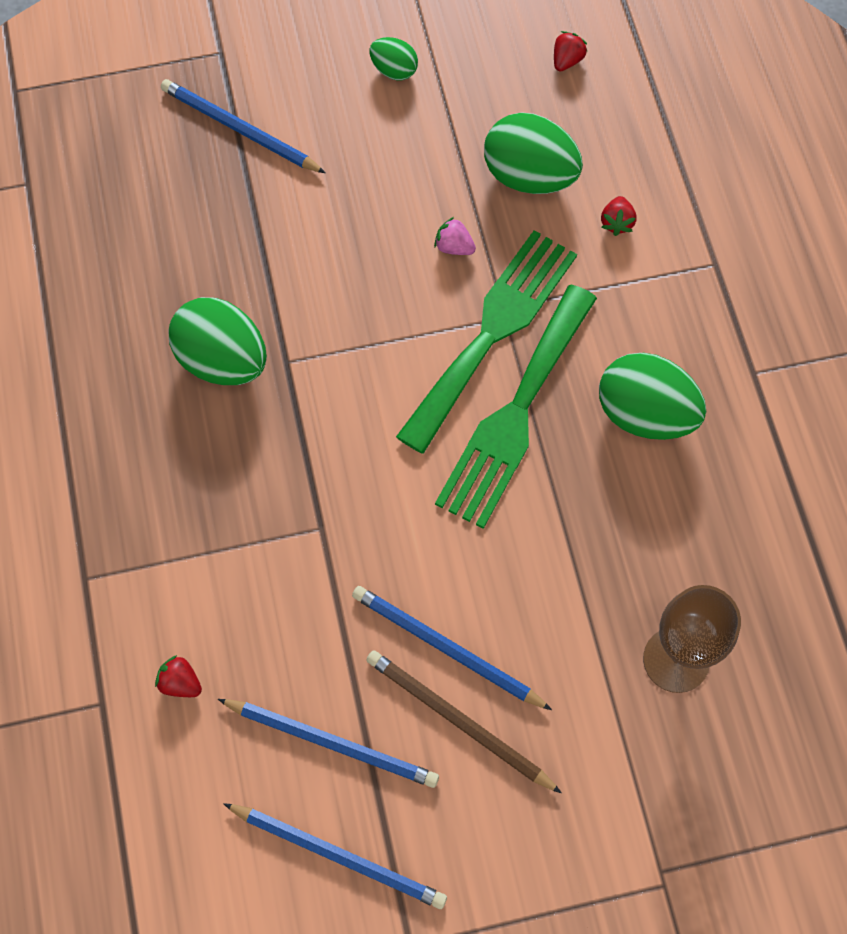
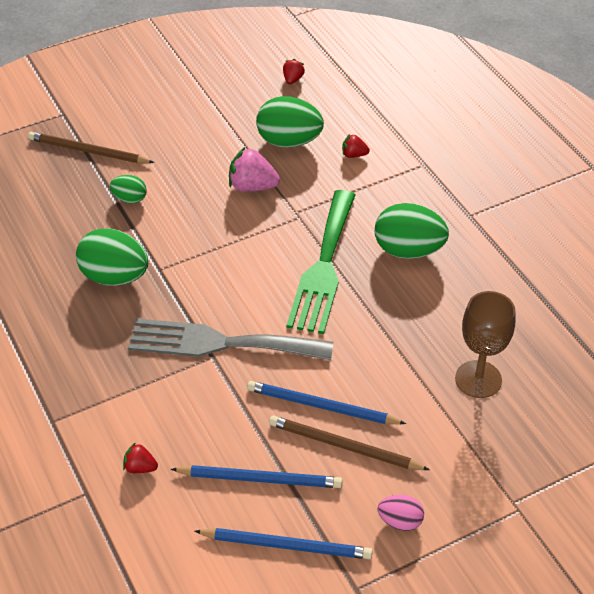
camera: 15 degrees left, 20 degrees down
blue pencil [161,79,326,173] -> brown pencil [28,132,155,163]
green egg [369,37,418,80] -> green egg moved to [110,175,147,204]
green fork [396,230,577,454] -> none
pink strawberry [434,217,476,255] -> pink strawberry [229,147,280,192], size x1.81
red strawberry [601,196,637,236] -> red strawberry turned 105 degrees clockwise [342,134,370,158]
none -> grey fork [128,318,333,360]
none -> pink egg [378,495,424,531]

